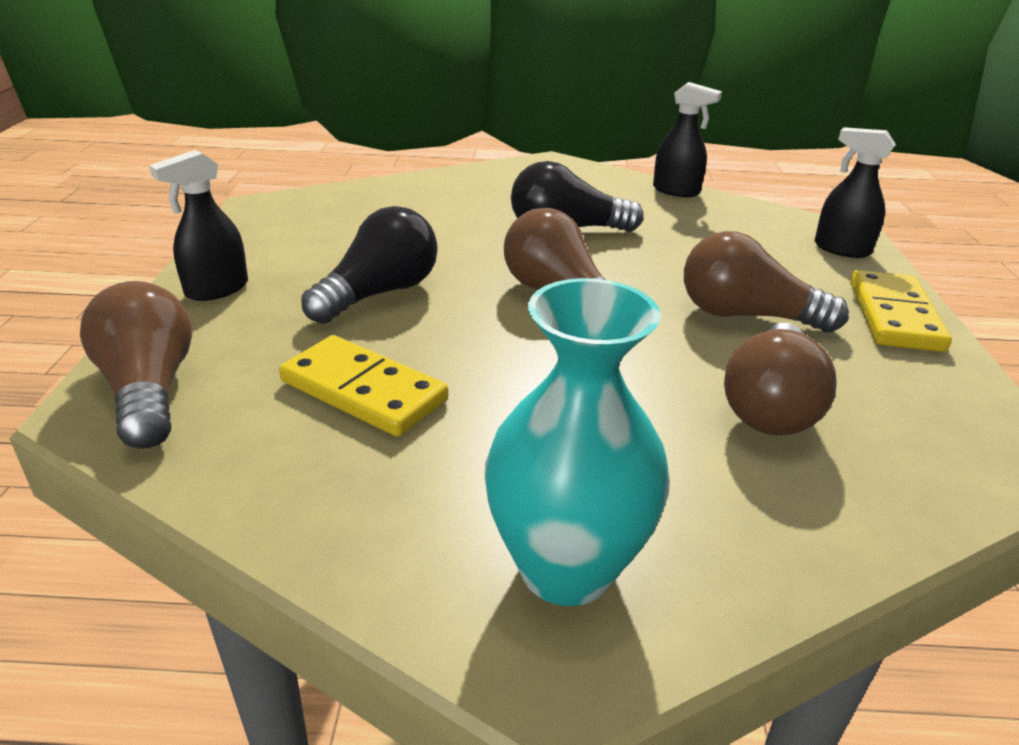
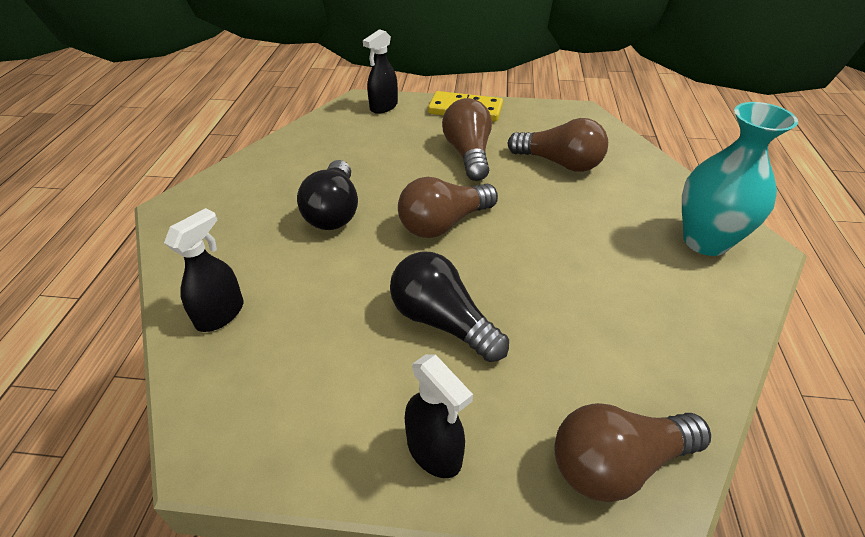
camera: 85 degrees left, 10 degrees up
yellow domino [279,335,448,437] -> none
black spray bottle [653,82,722,197] -> black spray bottle moved to [164,208,243,332]
brown light bulb [684,231,849,333] -> brown light bulb turned 150 degrees clockwise [442,98,492,181]

